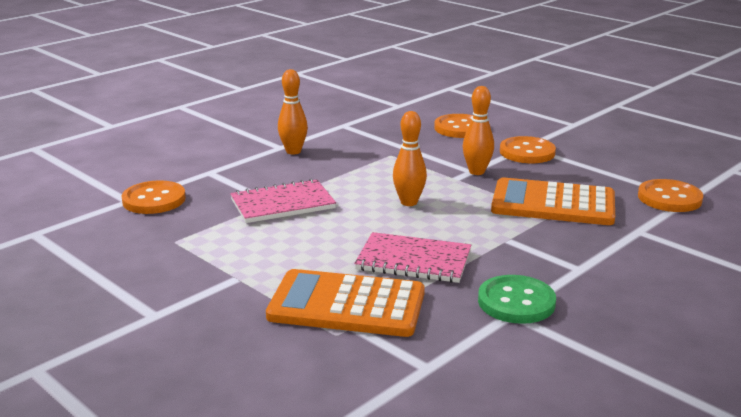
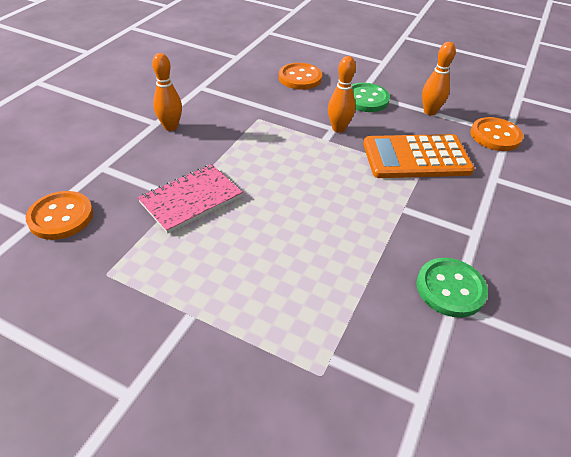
camera: 20 degrees left, 20 degrees up
orange calculator [266,269,425,337] -> none
pink notebook [355,232,471,283] -> none
orange bowling pin [393,111,427,206] -> orange bowling pin moved to [422,42,456,116]
orange button [500,136,556,163] -> green button [352,83,390,112]

